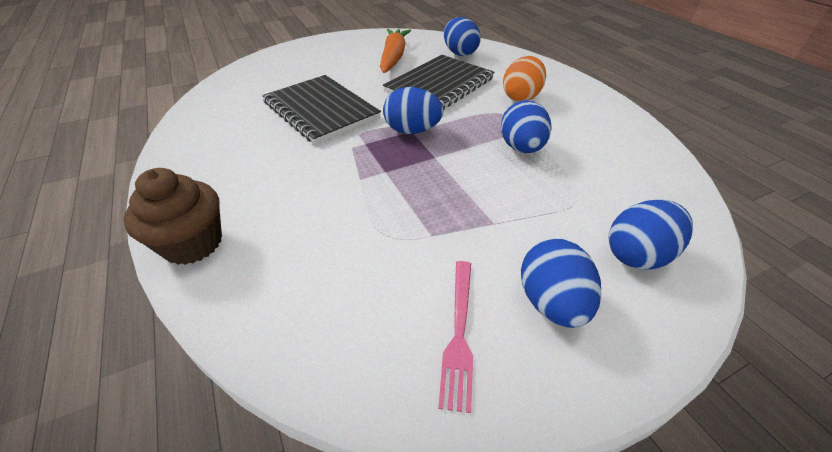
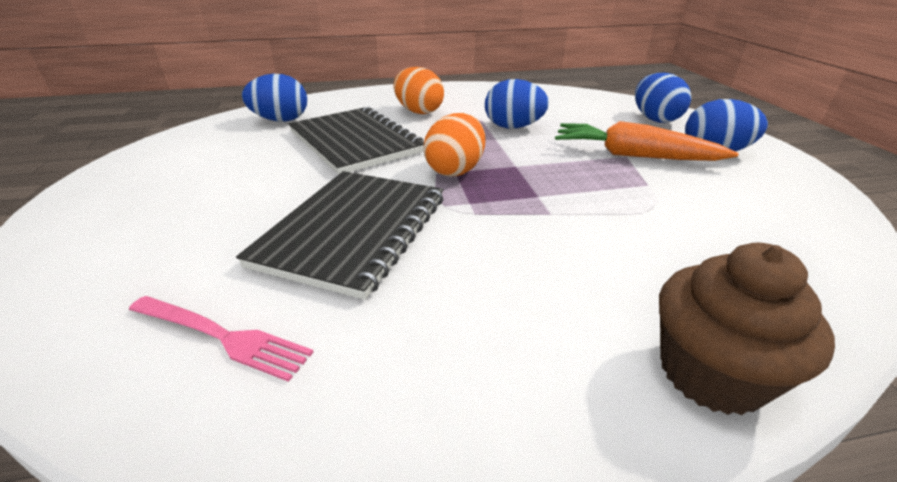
camera: 75 degrees left, 10 degrees down
black notebook [262,75,381,144] -> black notebook turned 45 degrees counterclockwise [236,171,443,300]
orange carrot [380,29,411,73] -> orange carrot moved to [555,121,739,161]
blue egg [383,87,443,134] -> orange egg [424,113,485,176]
pink fork [438,261,473,413] -> pink fork moved to [129,296,314,382]

